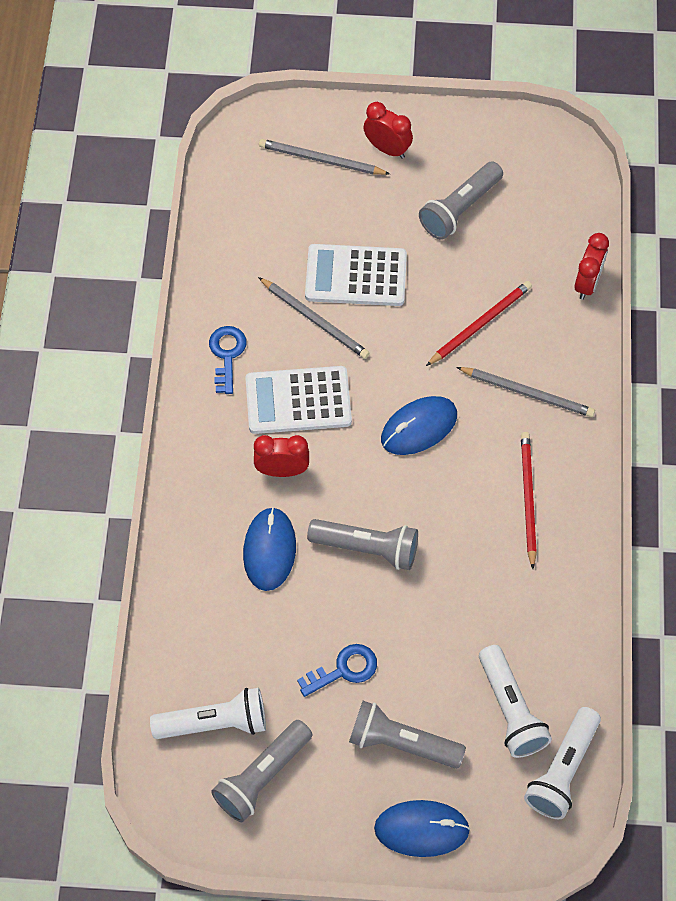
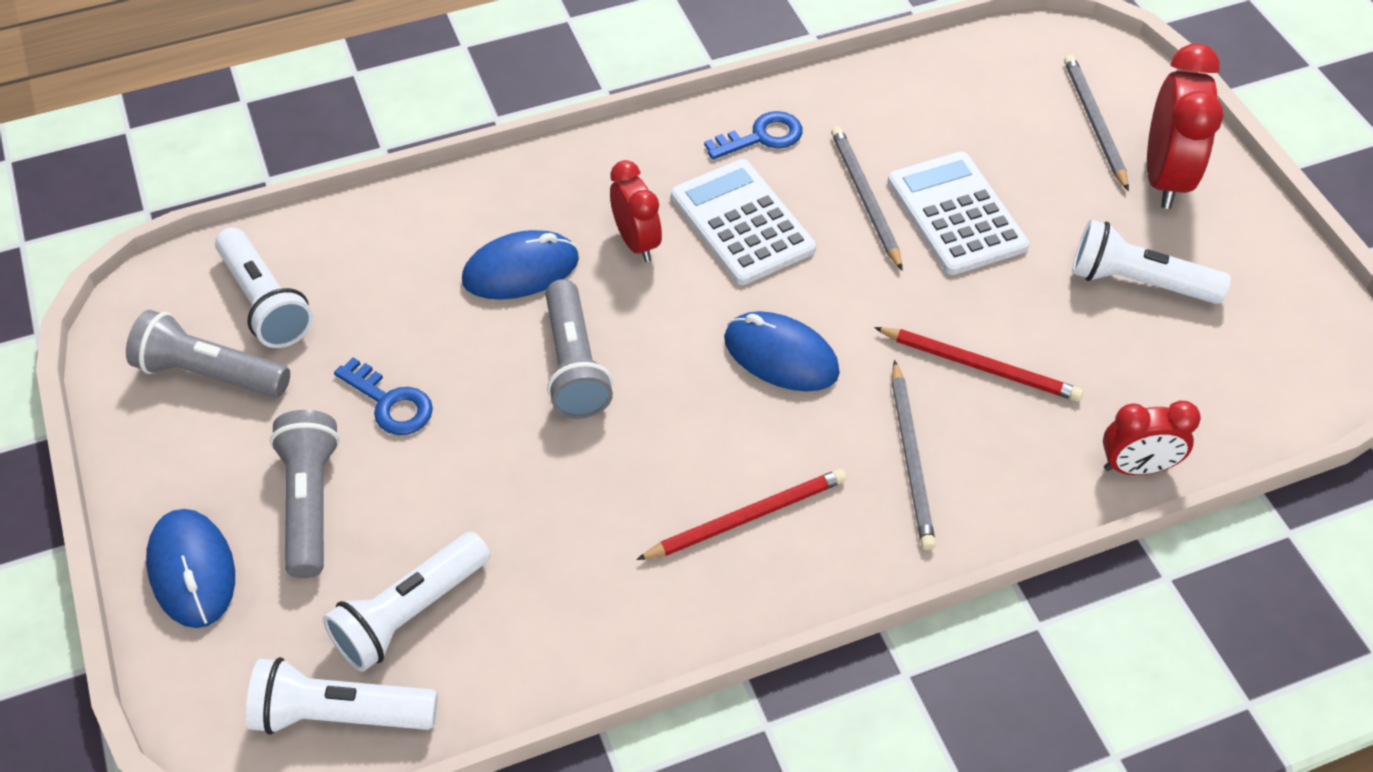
camera: 65 degrees right, 10 degrees down
grey pencil [258,277,369,359] -> grey pencil turned 150 degrees clockwise [831,126,903,271]
red clock [363,102,413,159] -> red clock [1147,44,1223,209], size x1.59
grey flashlight [419,161,503,240] -> white flashlight [1072,219,1231,304]

